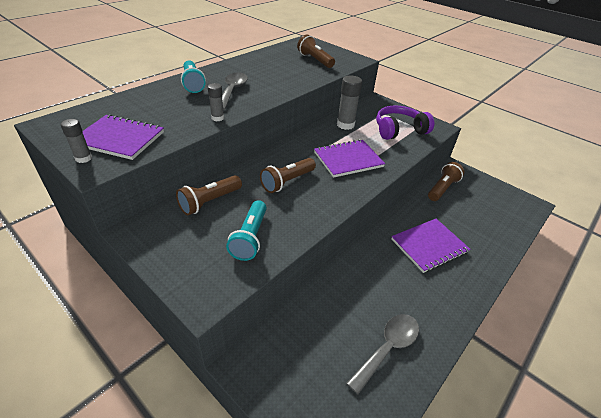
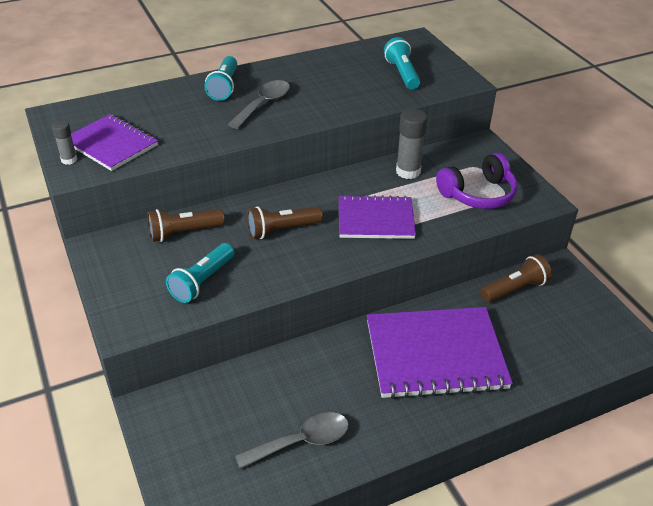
camera: 25 degrees right, 0 degrees up
grey glue stick [208,83,224,121] -> none
brown flashlight [297,35,335,68] -> turquoise flashlight [384,37,420,90]
purple headphones [376,106,434,140] -> purple headphones turned 150 degrees clockwise [436,153,517,209]
purple notebook [391,219,471,273] -> purple notebook [367,307,513,399], size x1.57

